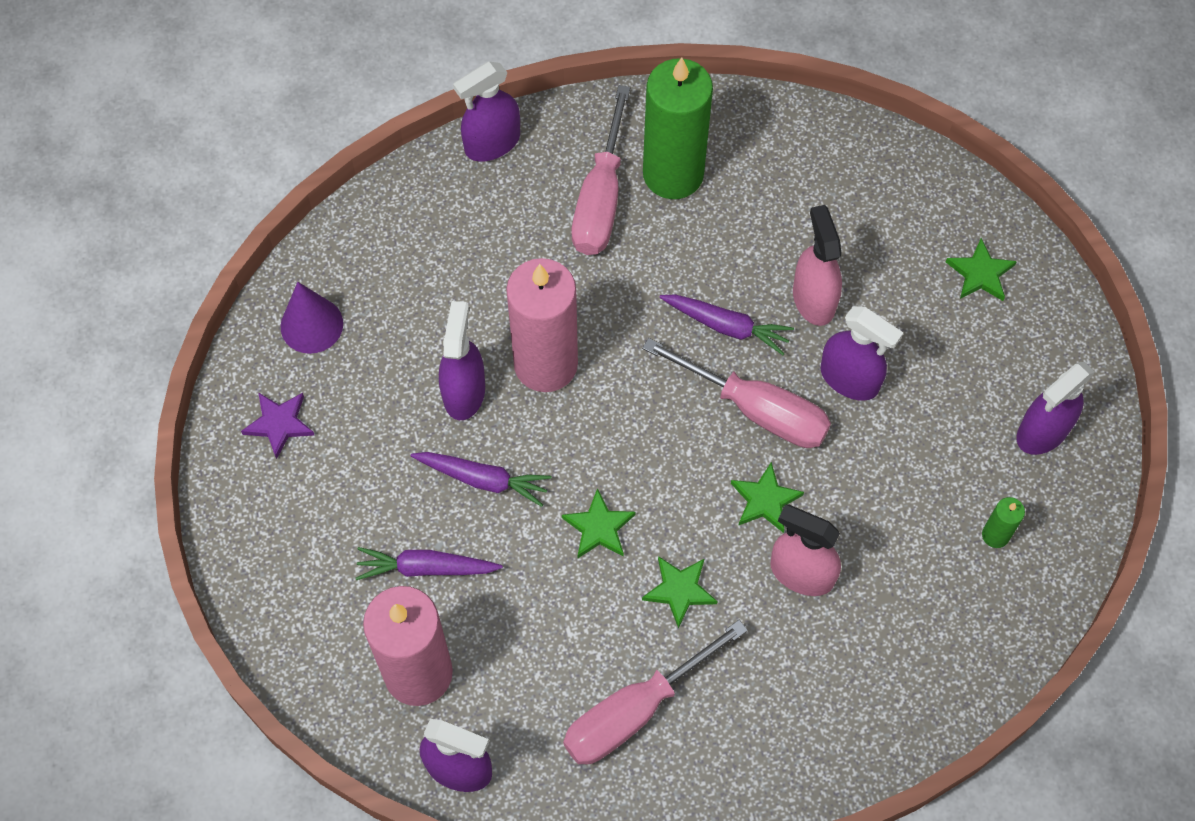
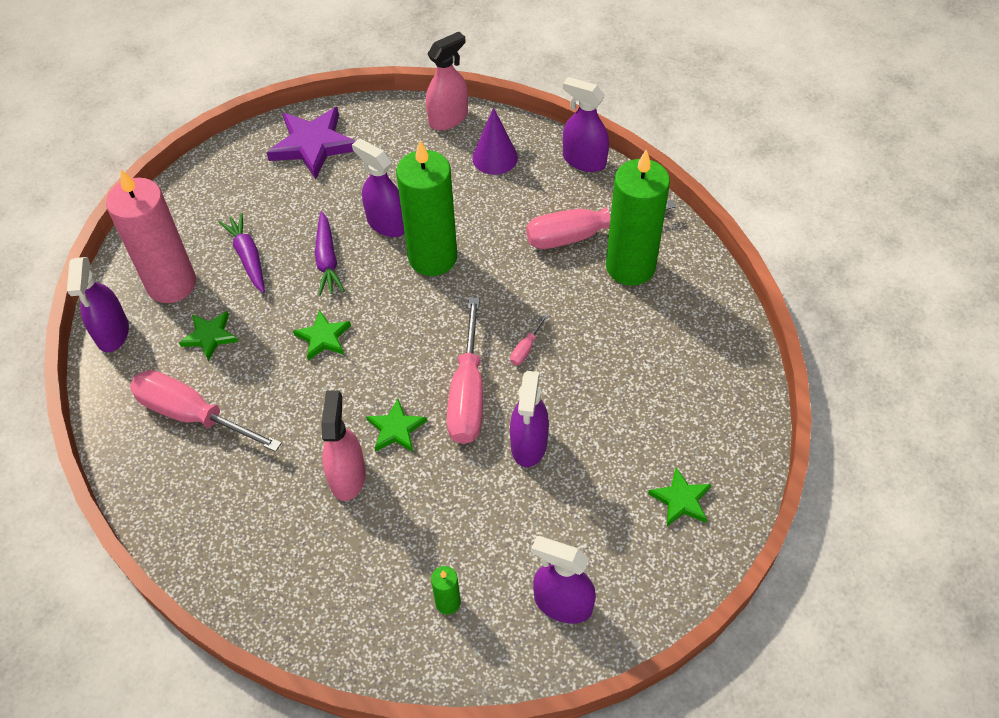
camera: 65 degrees right, 10 degrees down
purple star [241,392,314,459] -> purple star [266,107,356,180], size x1.78
purple cone [281,282,343,354] -> purple cone moved to [472,107,518,175]
purple spray bottle [439,301,485,420] -> purple spray bottle turned 120 degrees counterclockwise [352,138,405,237]
pink candle [506,258,578,392] -> green candle [396,141,457,276]
green star [642,556,718,628] -> green star moved to [179,311,238,362]
purple carrot [659,295,794,355] -> pink screwdriver [510,314,548,365]
pink spray bottle [793,205,842,326] -> pink spray bottle moved to [426,32,468,130]

